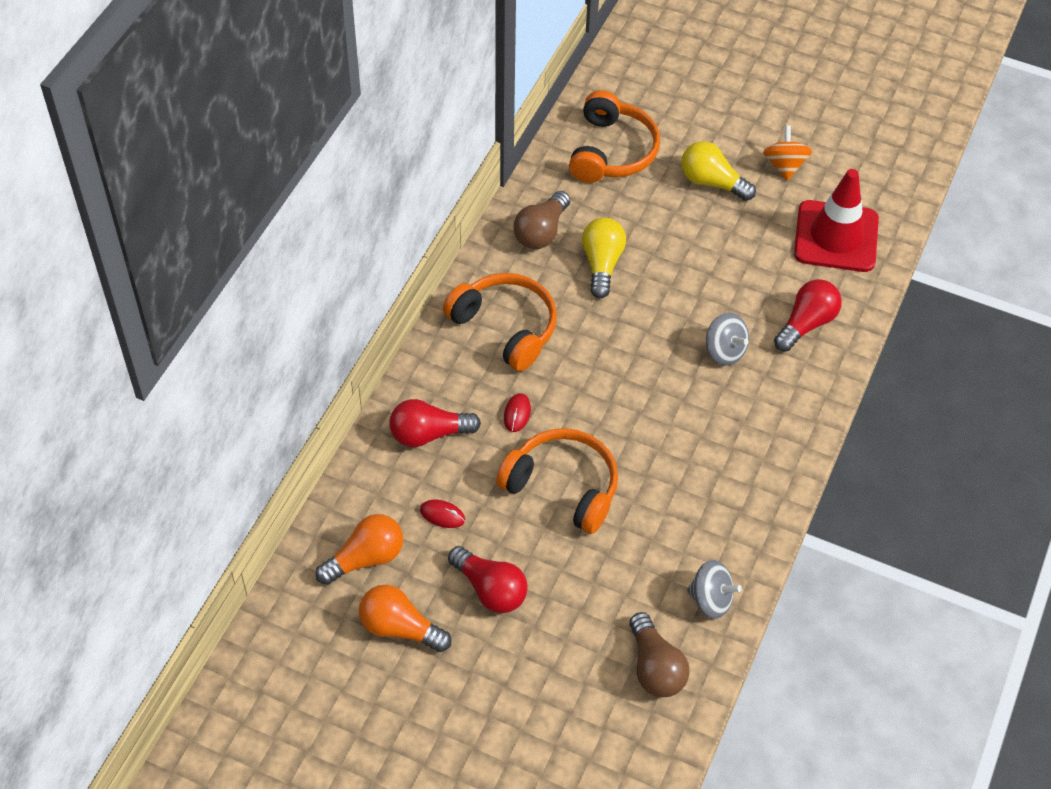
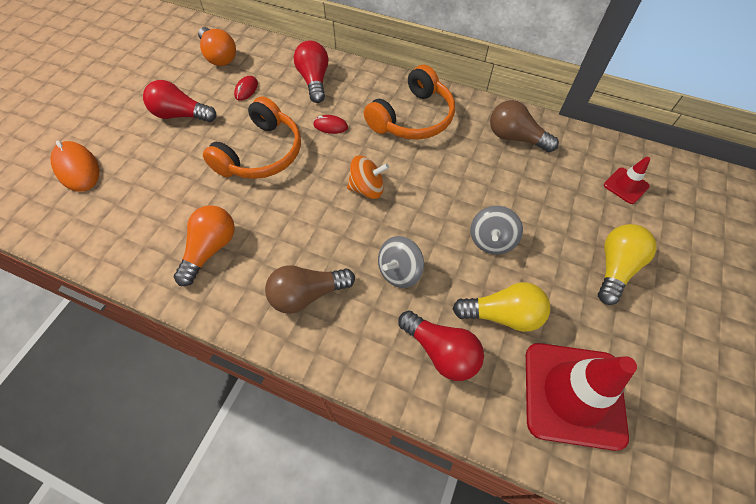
camera: 90 degrees right, 5 degrees up
orange light bulb [359,585,451,652] -> orange light bulb moved to [174,205,235,286]
red light bulb [448,546,528,613] -> red light bulb turned 60 degrees clockwise [143,80,216,122]
orange headphones [569,90,660,183] -> red traffic cone [604,157,650,204]
yellow light bulb [582,217,626,298] -> yellow light bulb moved to [453,282,550,332]
brown light bulb [629,612,690,697] -> brown light bulb moved to [265,265,355,314]
grey spinning top [687,560,742,619] -> grey spinning top moved to [470,206,523,254]
orange spinning top [763,126,812,181] -> orange spinning top moved to [347,155,389,199]
none -> orange mouse [50,141,99,191]

